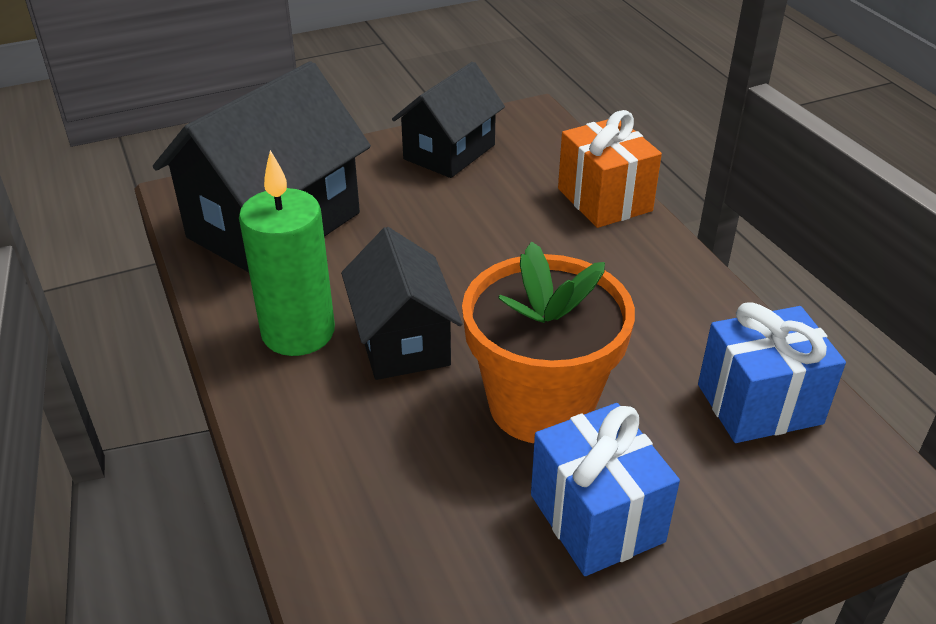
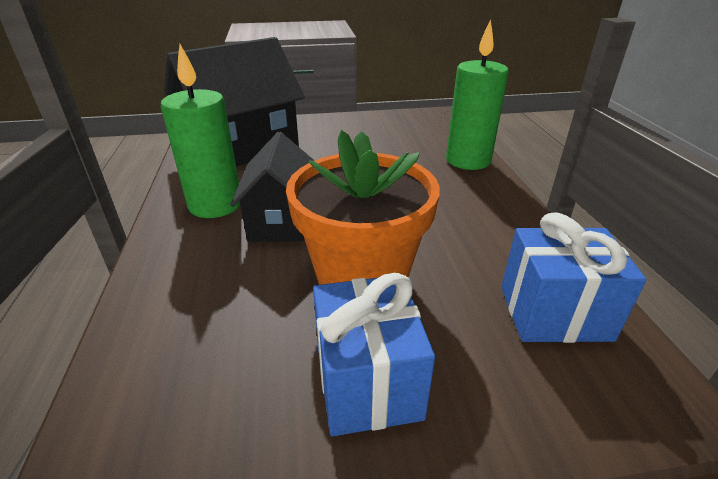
camera: 15 degrees right, 5 degrees down
black house [392,62,505,178] -> none
orange gift [558,110,662,228] -> green candle [446,19,509,170]

